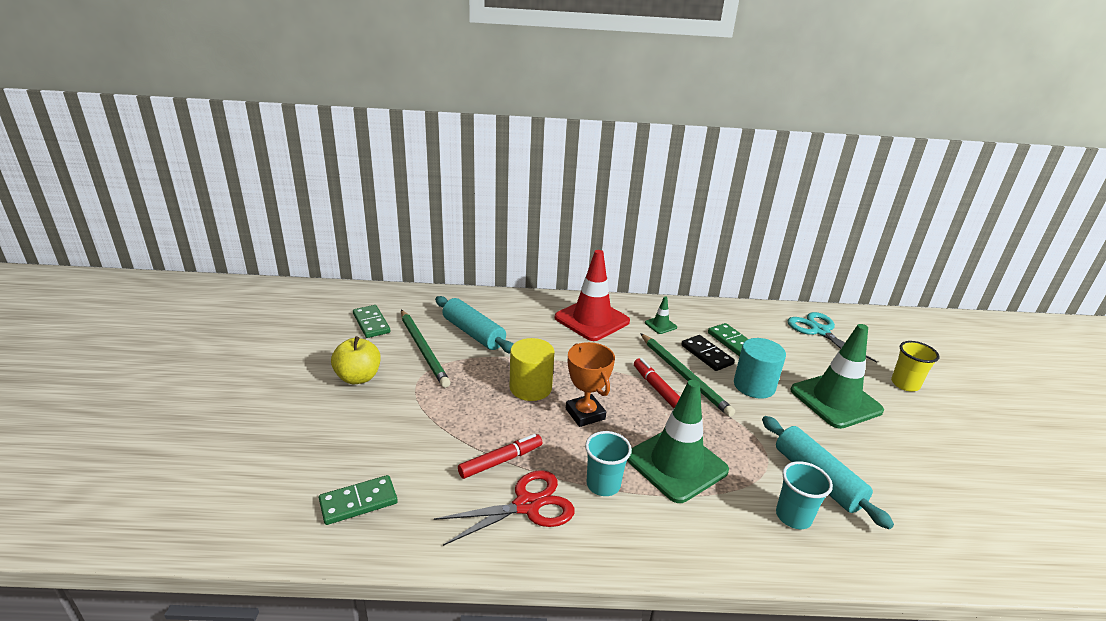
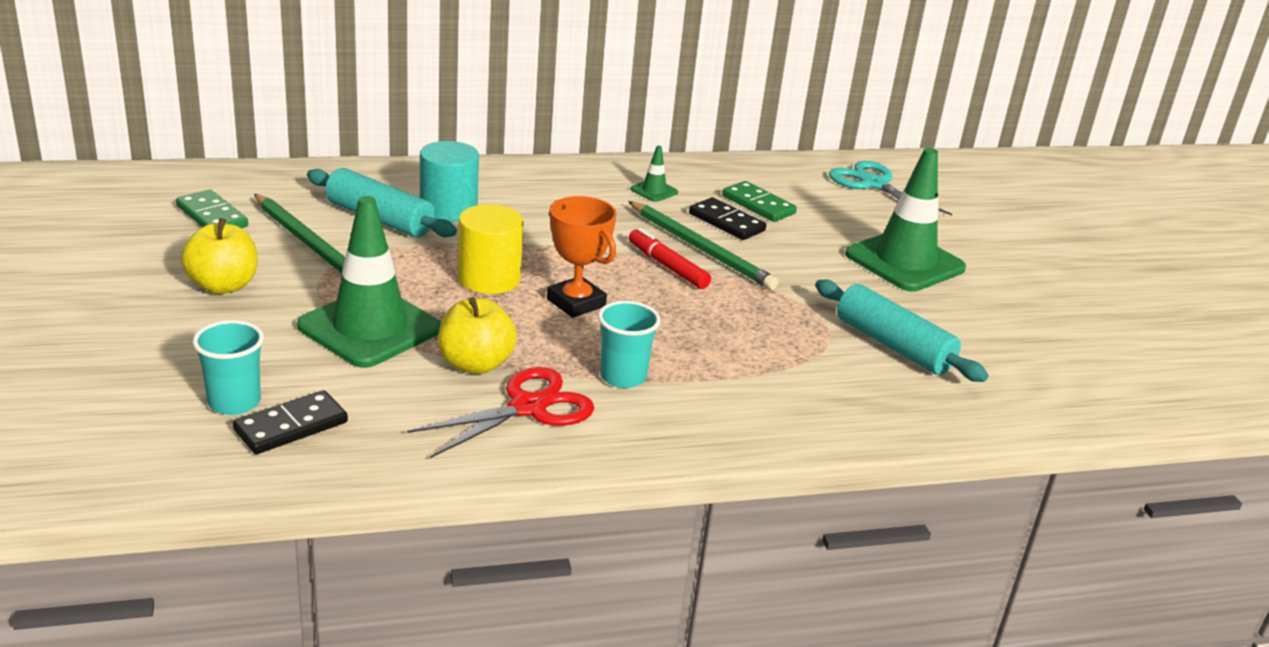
camera: 15 degrees left, 0 degrees up
green domino [319,475,398,525] -> black domino [233,390,348,454]
red marker [458,434,542,479] -> yellow apple [438,297,517,374]
red traffic cone [555,250,630,341] -> none
green traffic cone [627,380,729,503] -> green traffic cone moved to [297,196,441,368]
turquoise cylinder [734,338,786,399] -> turquoise cylinder moved to [420,141,479,222]
turquoise cup [776,461,833,529] -> turquoise cup moved to [193,320,264,415]
yellow cup [891,341,939,392] -> none

